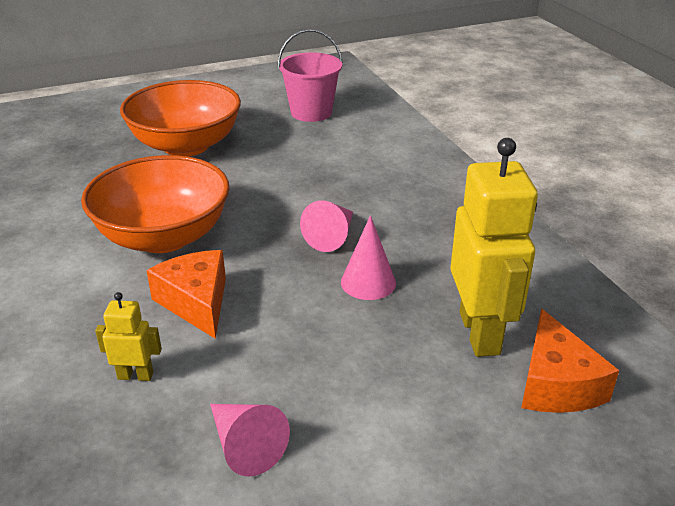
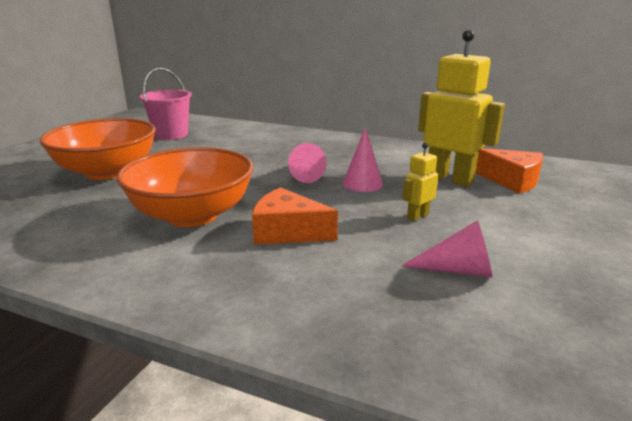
camera: 45 degrees left, 10 degrees down
yellow robot [95,292,162,381] -> yellow robot moved to [403,143,438,221]

